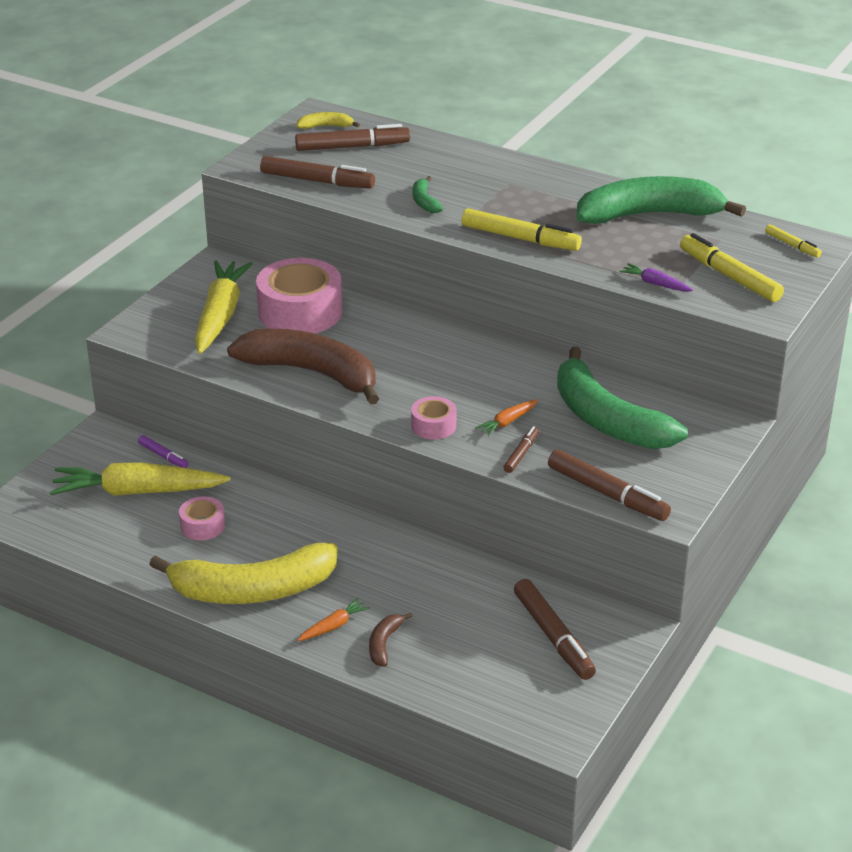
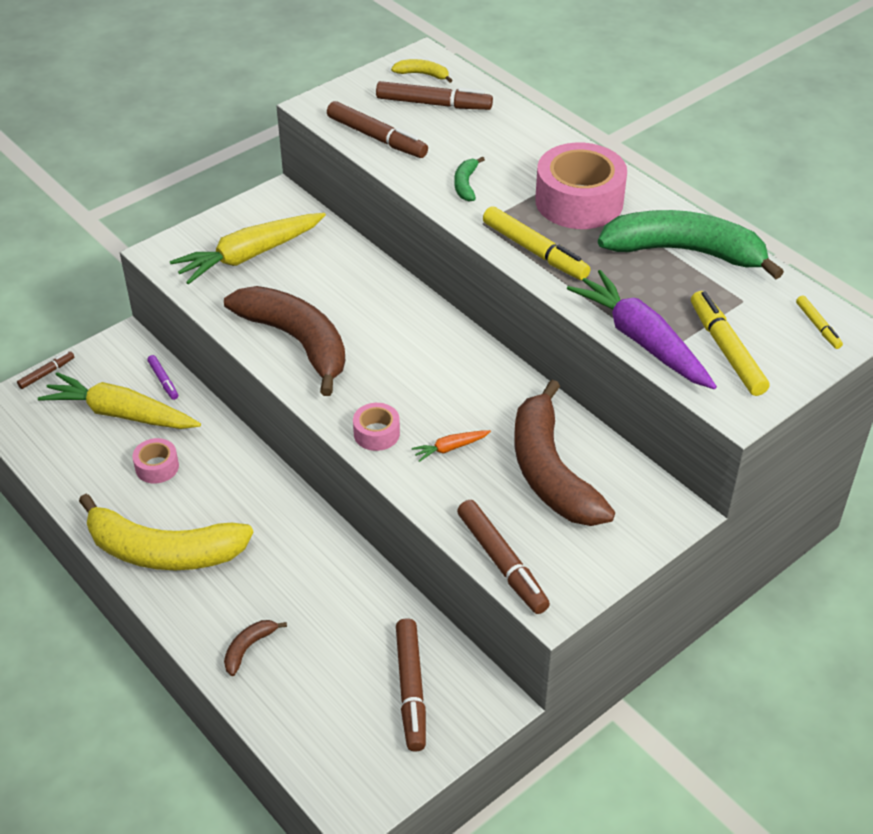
camera: 20 degrees right, 10 degrees up
yellow carrot [194,260,253,354] -> yellow carrot turned 150 degrees counterclockwise [170,213,326,285]
pink tape [256,258,342,334] -> pink tape moved to [535,143,627,229]
orange carrot [297,598,370,641] -> none
brown marker [503,426,539,473] -> brown marker moved to [17,351,74,389]
green banana [557,347,688,449] -> brown banana [515,380,615,526]
purple carrot [619,263,693,292] -> purple carrot [567,270,717,389], size x2.31

